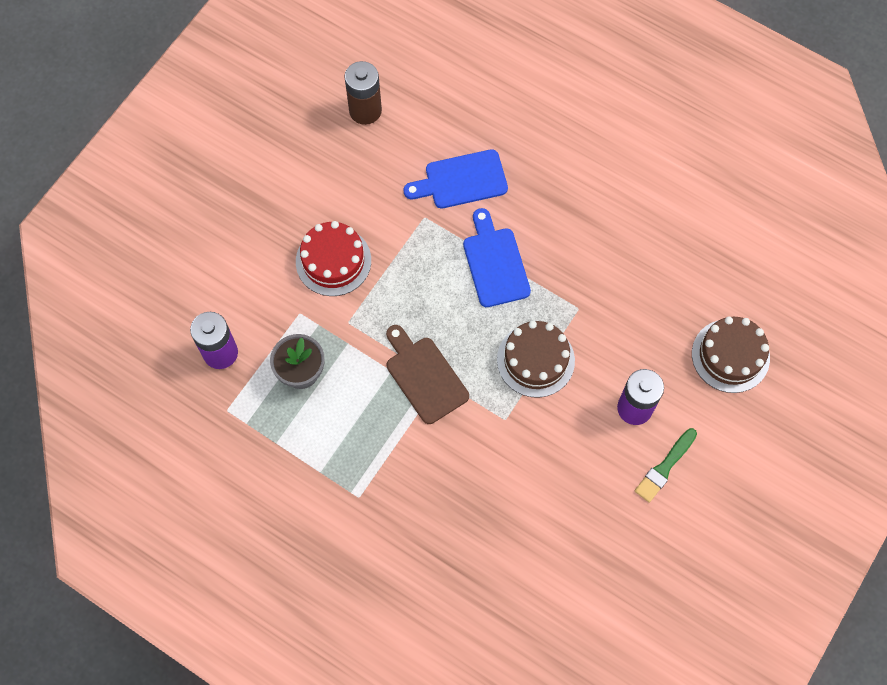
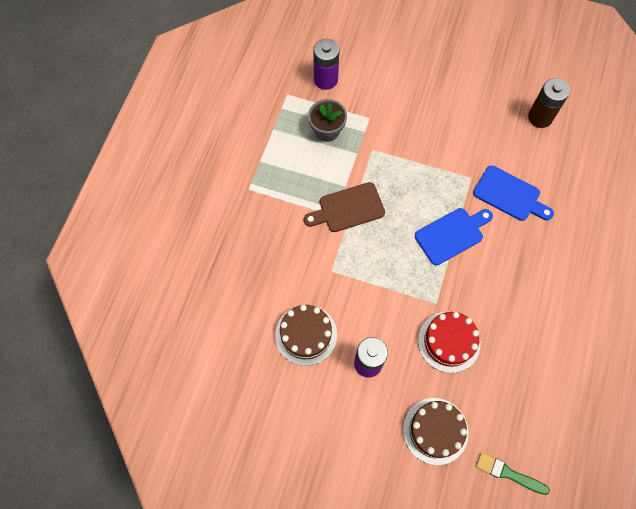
camera: 75 degrees right, 0 degrees up
red cake [296,221,371,296] -> red cake moved to [418,312,481,373]
brown cutting board [386,325,469,424] -> brown cutting board turned 150 degrees counterclockwise [304,182,385,232]
blue cutting board [404,149,508,209] -> blue cutting board turned 150 degrees clockwise [473,165,554,221]
brown cake [497,321,575,398] -> brown cake moved to [275,305,337,366]
green brush [635,428,697,503] -> green brush moved to [476,453,550,495]

